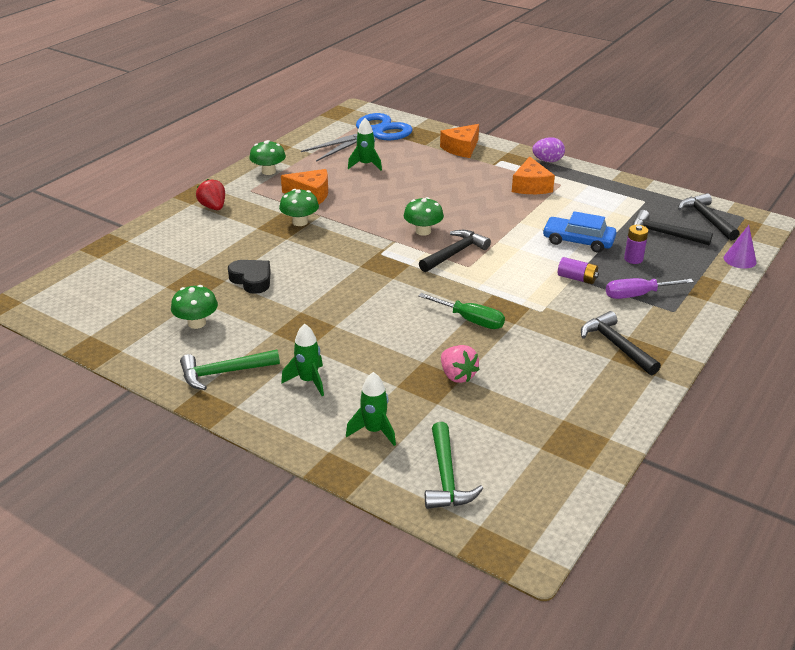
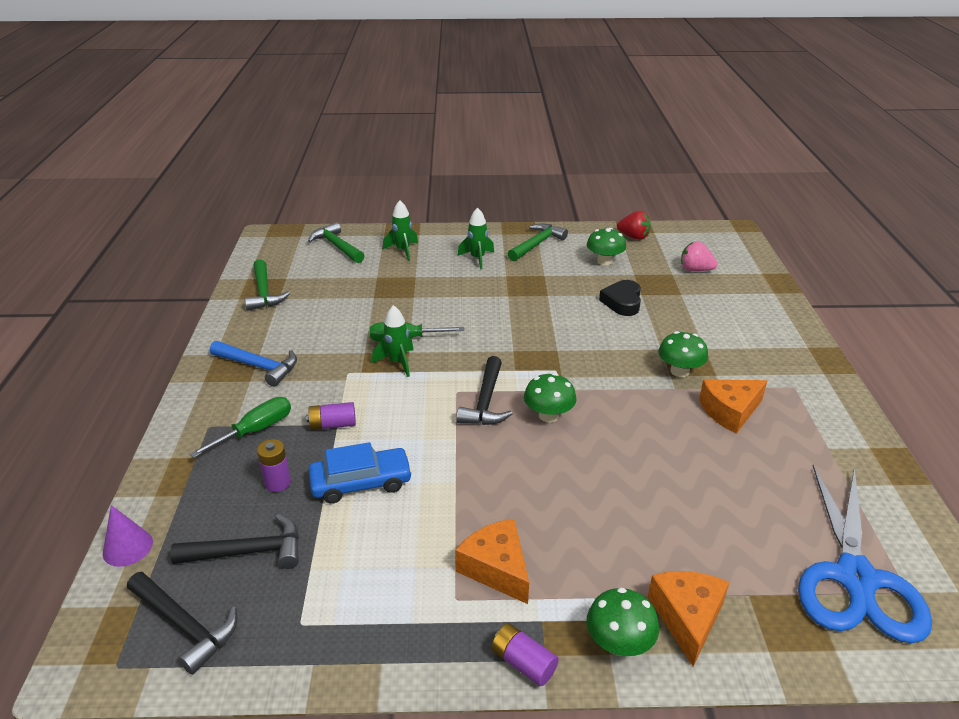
camera: 145 degrees right, 0 degrees up
red strawberry [196,179,225,210] -> red strawberry moved to [617,211,651,240]
black heart [228,260,271,294] -> black heart turned 90 degrees clockwise [599,280,641,316]
green mushroom [249,140,286,175] -> green mushroom moved to [586,587,659,656]
green rocket [348,118,382,171] -> green rocket moved to [372,305,414,377]
pink strawberry [441,345,479,383] -> pink strawberry moved to [681,241,718,271]
purple egg [532,137,565,162] -> purple battery [491,623,559,686]
black hammer [581,311,661,375] -> blue hammer [210,341,297,387]
purple screwdriver [606,278,694,299] -> green screwdriver [190,397,291,458]
none -> green hammer [245,259,290,311]

